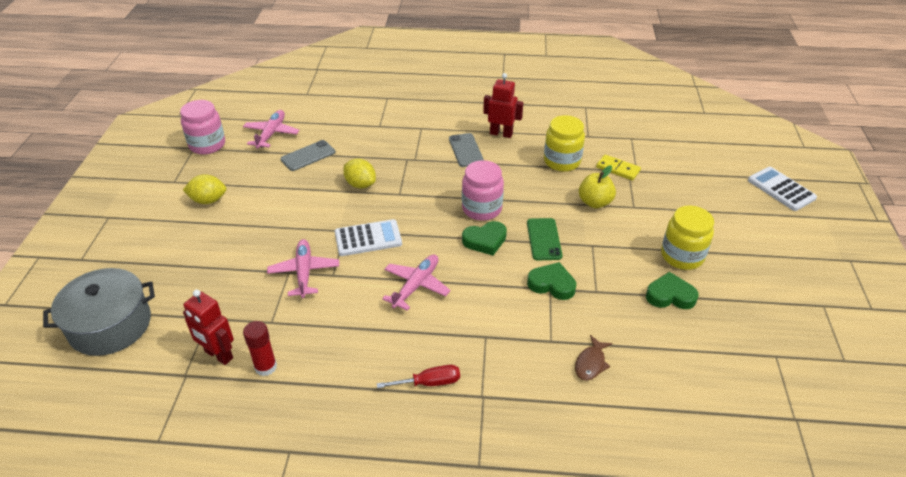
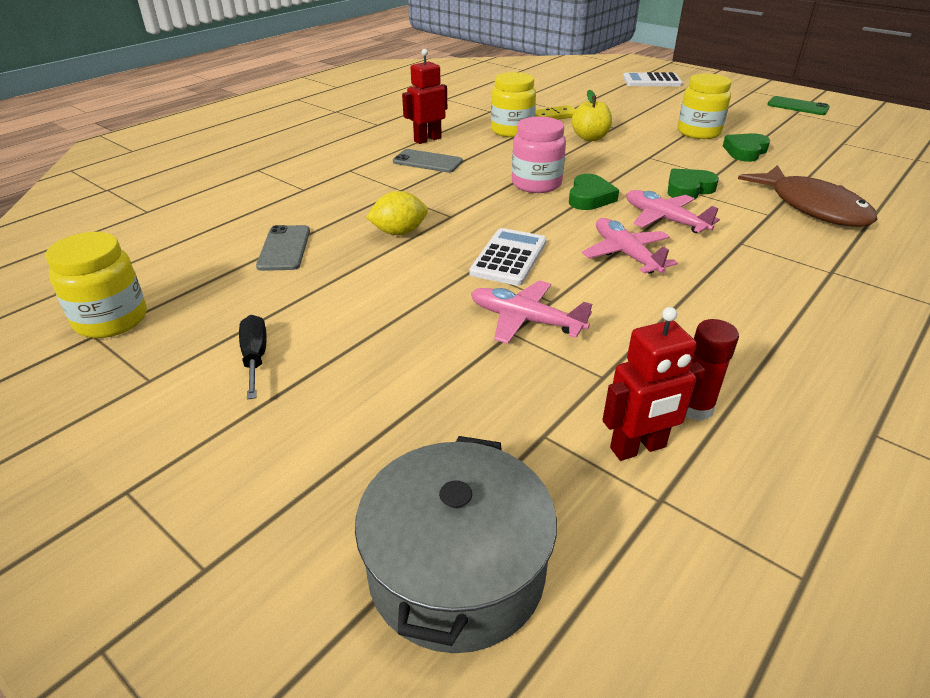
camera: 55 degrees left, 5 degrees down
pink jar [180,100,225,155] -> yellow jar [45,232,147,338]
yellow lemon [183,174,226,204] -> black screwdriver [239,315,267,400]
pink plane [243,110,299,149] -> pink plane moved to [626,190,720,233]
red screwdriver [377,365,460,388] -> none
green phone [527,218,562,260] -> green phone moved to [767,96,830,115]
brown fish [575,335,612,381] -> brown fish [738,165,878,227], size x2.23

